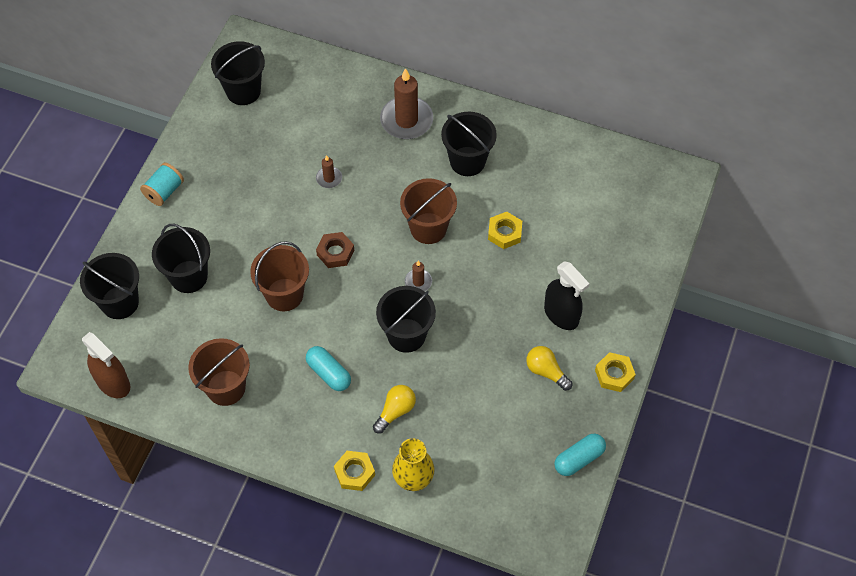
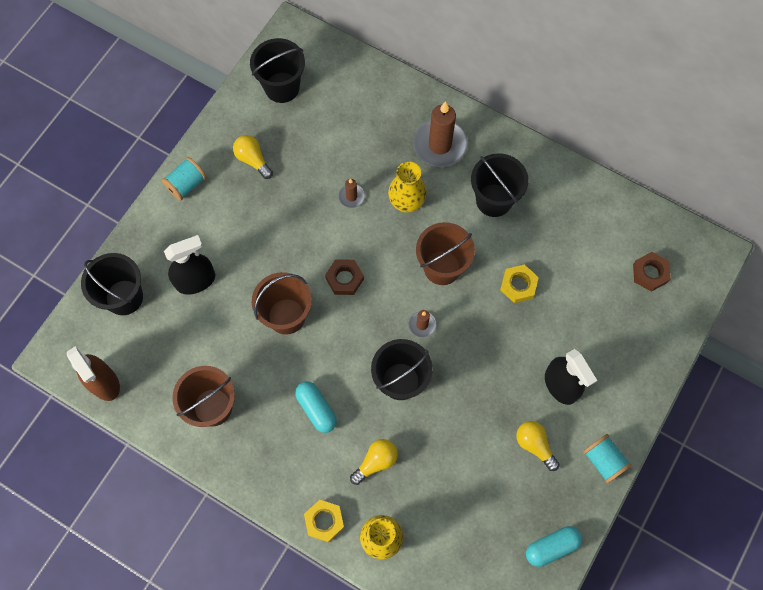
camera: 10 degrees right, 10 degrees up
black bucket [152,224,210,293] -> black spray bottle [164,235,215,295]
yellow nut [595,352,636,392] -> turquoise spool [583,434,632,483]
none -> yellow light bulb [233,135,273,179]
none -> yellow vase [388,161,427,213]
none -> brown nut [633,252,671,292]

